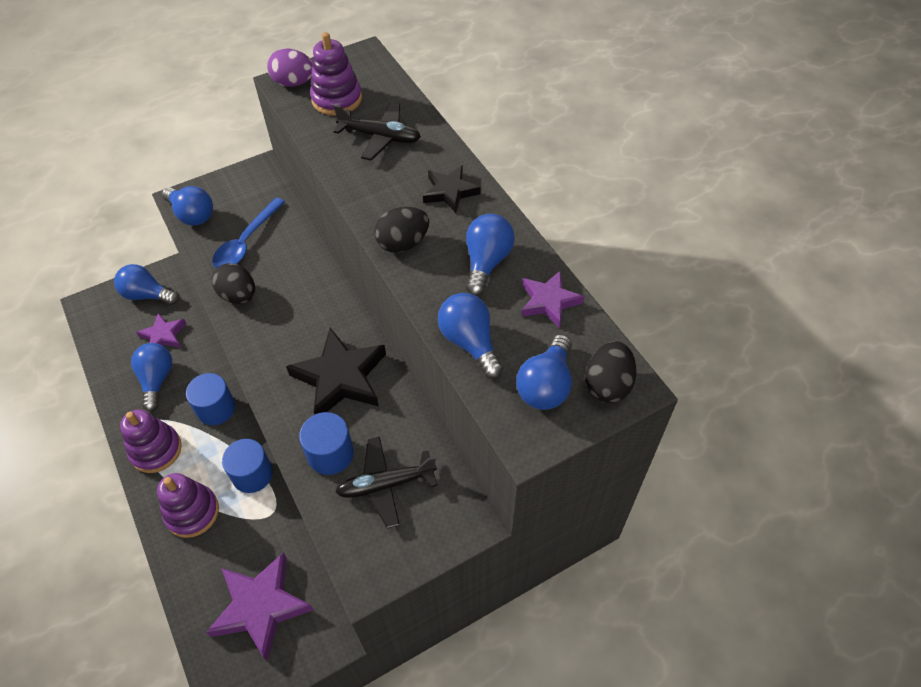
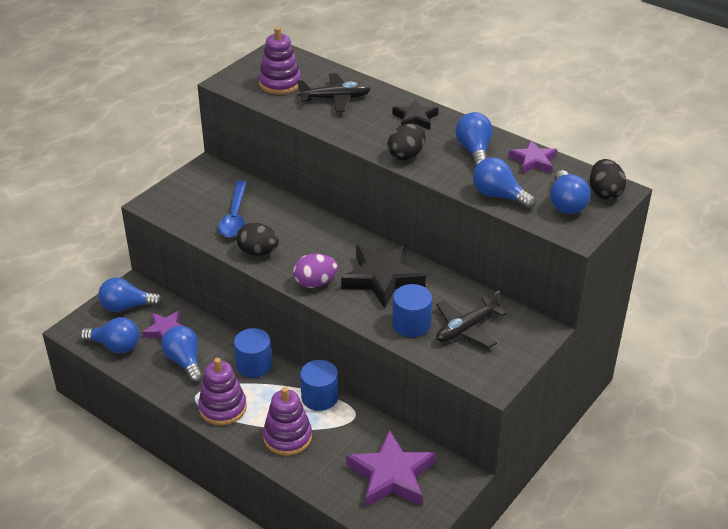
camera: 25 degrees left, 15 degrees down
blue light bulb [162,186,213,226] -> blue light bulb moved to [80,317,139,353]
purple egg [267,49,313,87] -> purple egg moved to [293,254,338,288]

